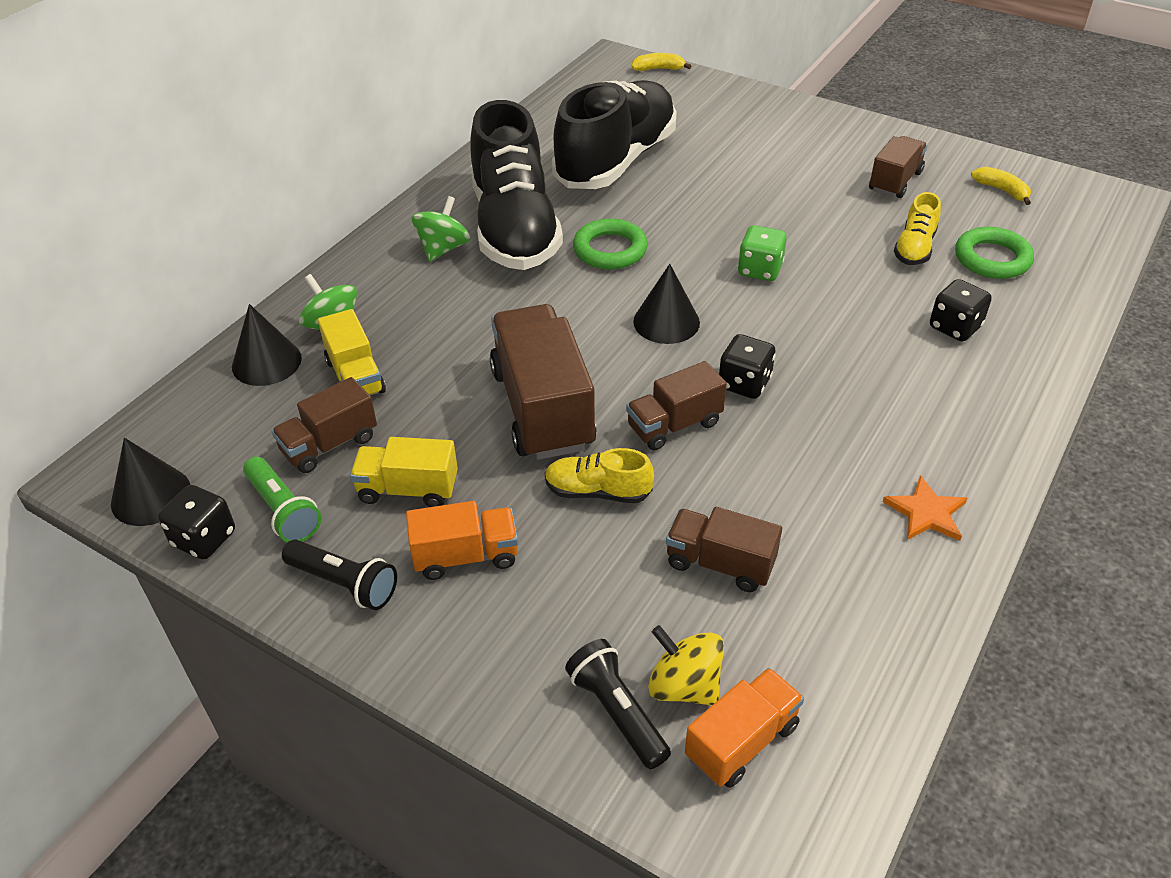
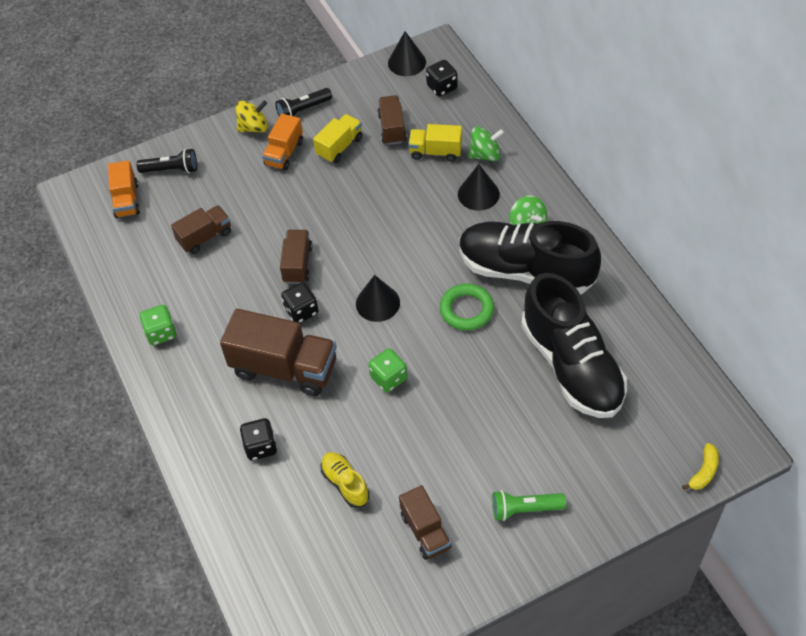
camera: 125 degrees right, 10 degrees up
black dice [158,485,235,560] -> black dice moved to [426,60,458,97]
black cone [232,304,302,386] -> black cone moved to [458,164,500,211]
green flashlight [243,457,321,542] -> green flashlight moved to [492,490,566,521]
brown truck [490,304,597,460] -> brown truck moved to [220,309,337,396]
yellow shoe [545,448,654,503] -> none
yellow spinning top [648,625,724,706] -> yellow spinning top moved to [236,100,268,132]
orange star [883,475,968,541] -> green dice [140,305,177,345]
green ring [955,227,1034,279] -> none
yellow banana [971,167,1031,205] -> none

